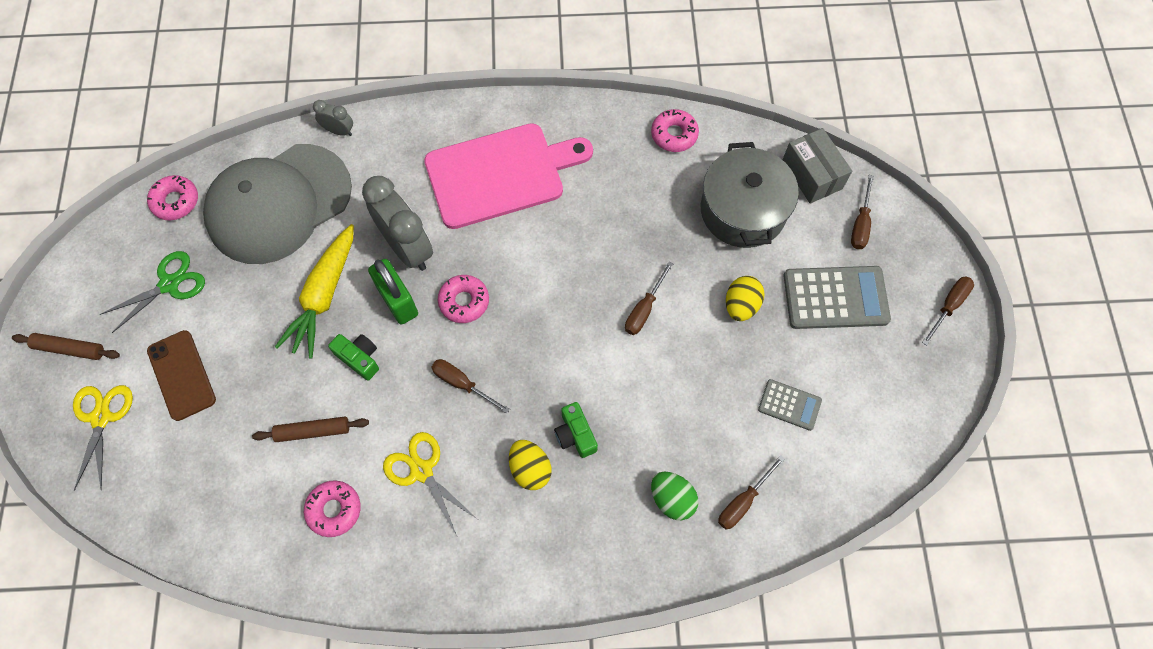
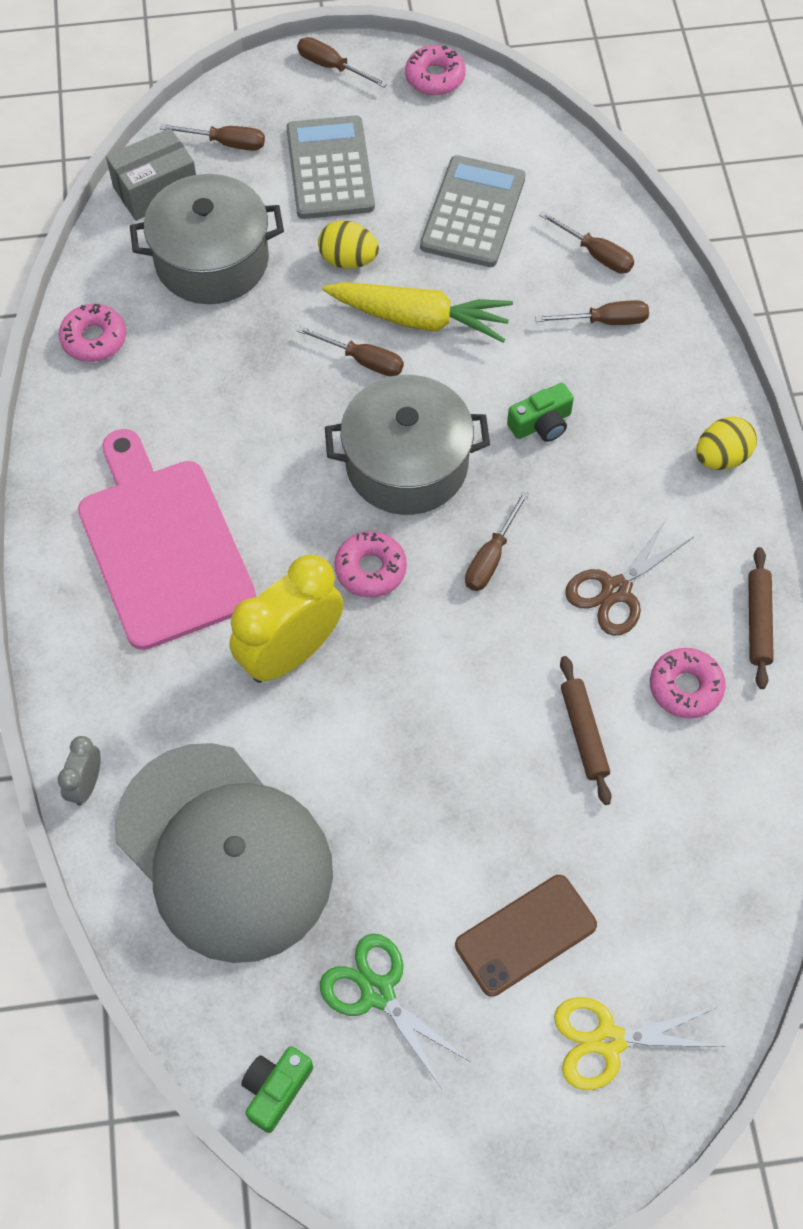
camera: 95 degrees left, 5 degrees down
brown rolling pin [12,333,120,360] -> brown rolling pin moved to [748,547,774,689]
pink donut [147,175,198,220] -> pink donut moved to [405,45,466,95]
yellow carrot [275,224,354,359] -> yellow carrot moved to [323,282,513,342]
green camera [328,334,379,381] -> green camera moved to [241,1046,313,1133]
grey clock [362,176,433,271] -> yellow clock [229,554,344,683]
green padlock [368,259,418,324] -> none
yellow scissors [383,432,477,536] -> brown scissors [565,517,693,636]
yellow egg [509,440,551,490] -> yellow egg moved to [696,416,757,470]
green egg [651,472,698,520] -> brown screwdriver [535,300,649,325]
grey calculator [758,379,822,431] -> grey calculator [420,155,525,267], size x1.83
none -> grey pot [325,375,490,515]

